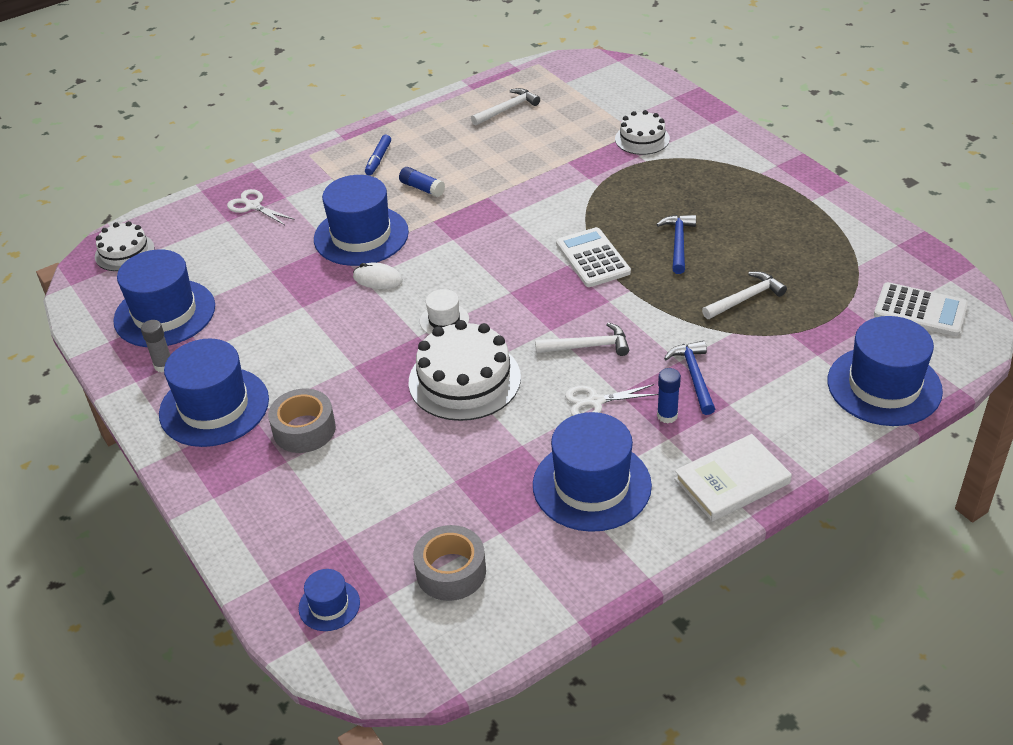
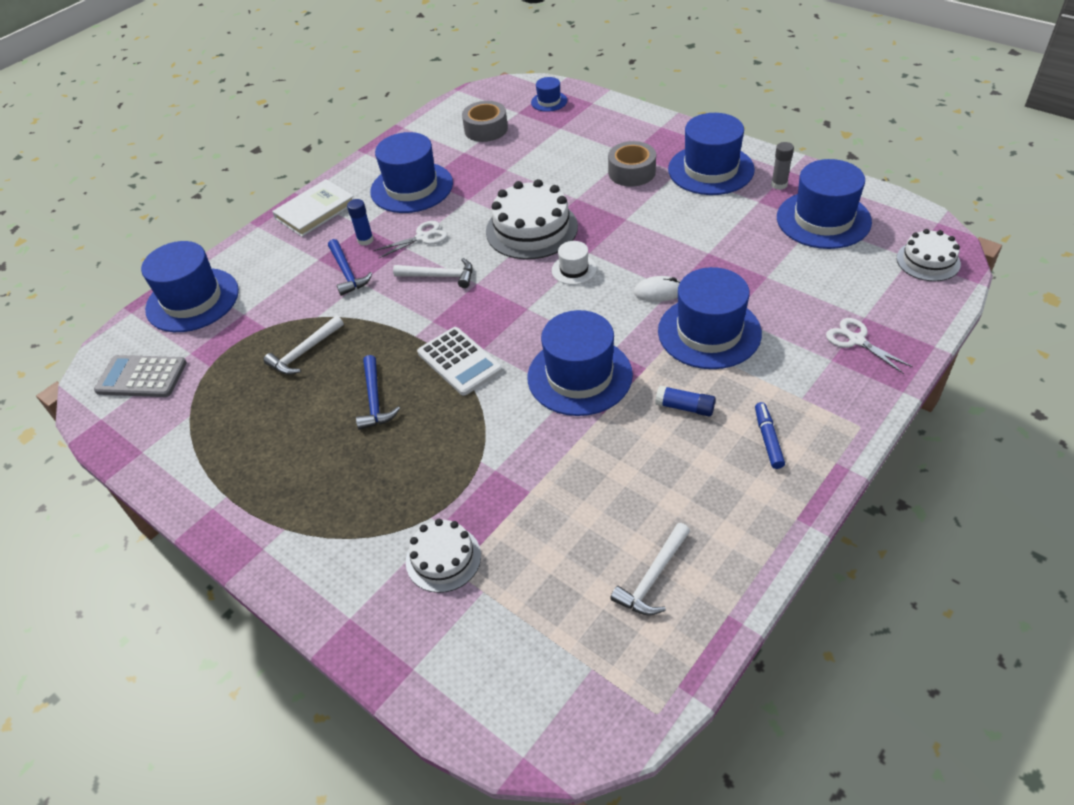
camera: 165 degrees right, 5 degrees up
white scissors [227,189,295,225] -> white scissors turned 150 degrees counterclockwise [826,318,913,374]
white hammer [535,322,629,356] -> white hammer turned 150 degrees counterclockwise [393,258,472,288]
white calculator [874,282,968,336] -> grey calculator [94,355,187,397]
none -> blue hat [528,310,633,416]

